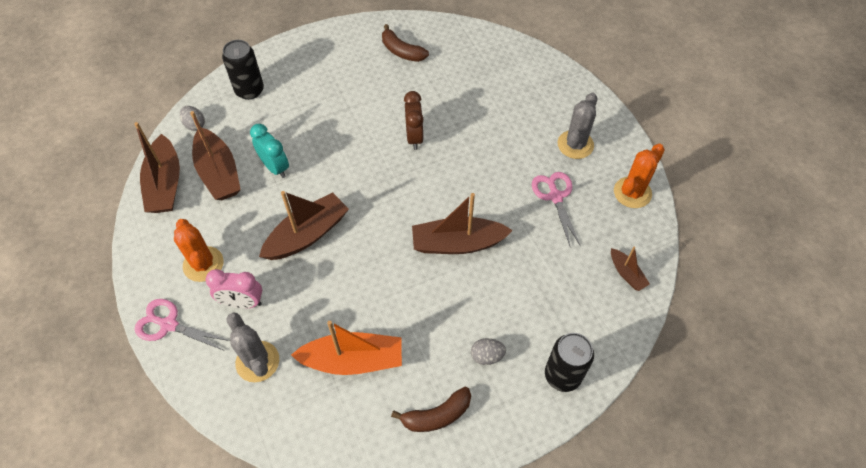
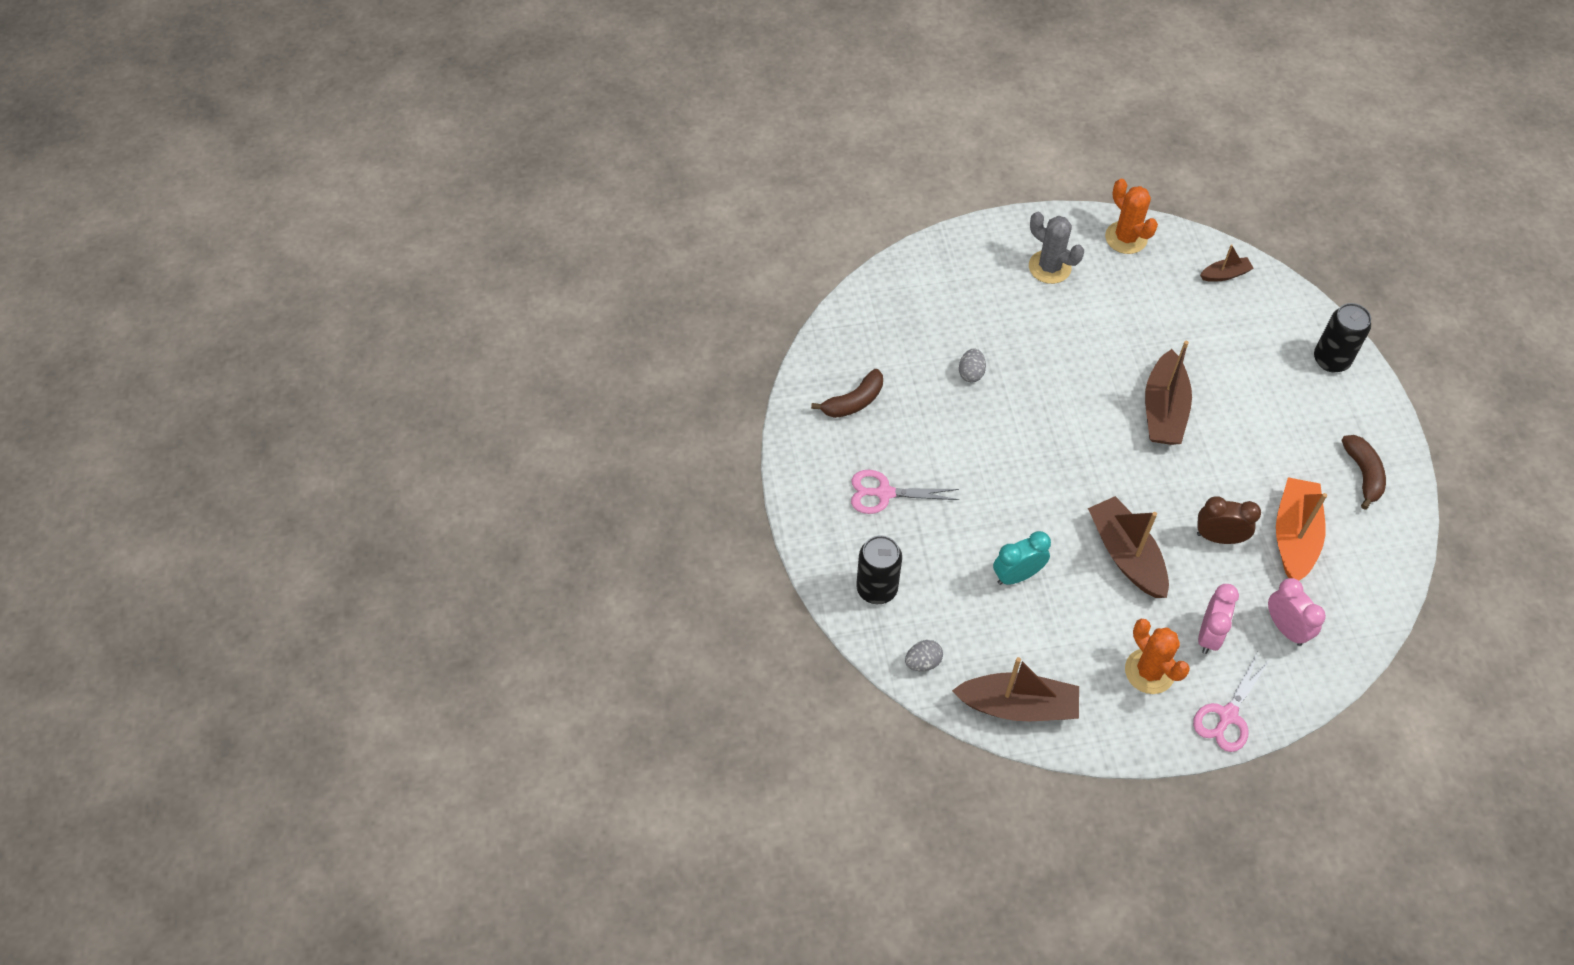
camera: 75 degrees left, 0 degrees up
orange cactus [174,219,224,282] -> orange cactus turned 75 degrees clockwise [1125,619,1190,694]
brown boat [190,111,241,200] -> none
grey cactus [226,313,279,382] -> pink clock [1268,578,1326,646]
brown clock [404,91,424,150] -> brown clock moved to [1197,496,1261,544]
grey egg [471,338,506,365] -> grey egg moved to [959,349,986,382]
pink scissors [532,172,581,248] -> pink scissors moved to [851,470,959,514]

